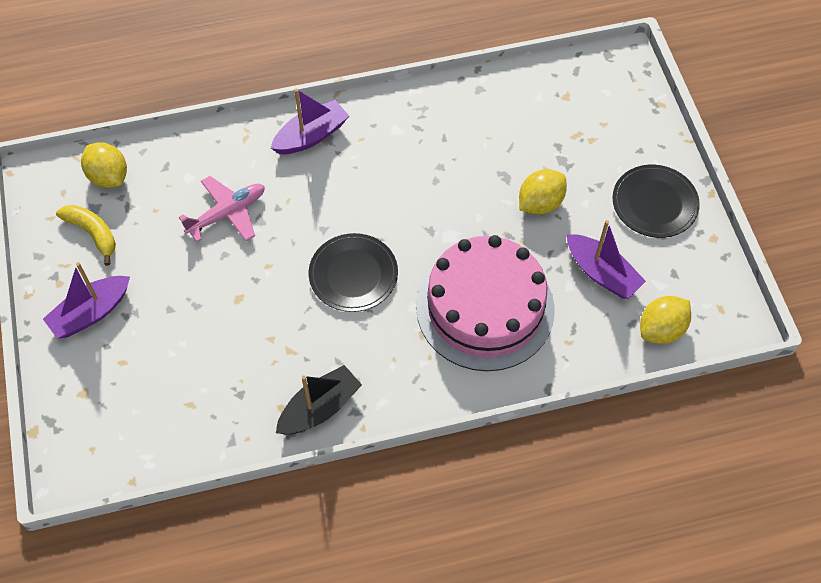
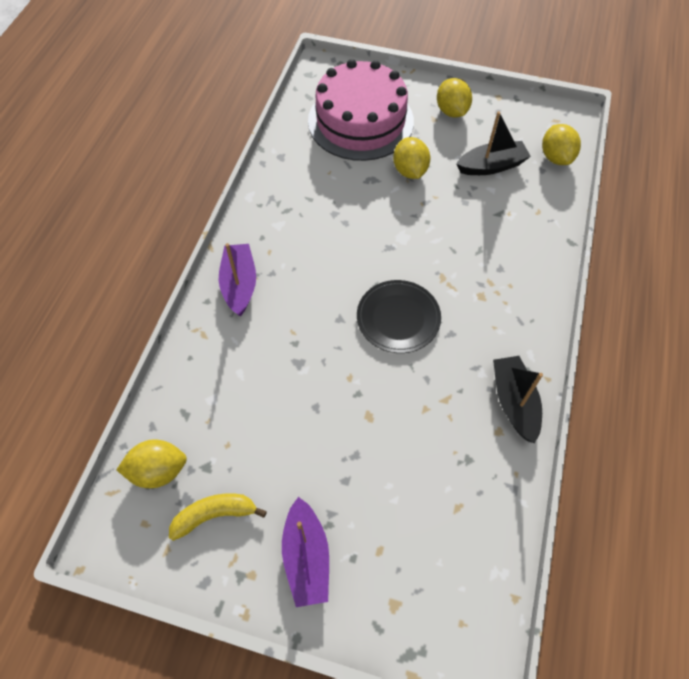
camera: 60 degrees left, 0 degrees up
pink plane [179,176,265,242] -> none
pink cake [416,235,555,371] -> pink cake moved to [308,59,414,161]
purple boat [567,220,646,299] -> black boat [456,111,531,175]
black plate [613,165,700,238] -> yellow lemon [437,78,472,118]

